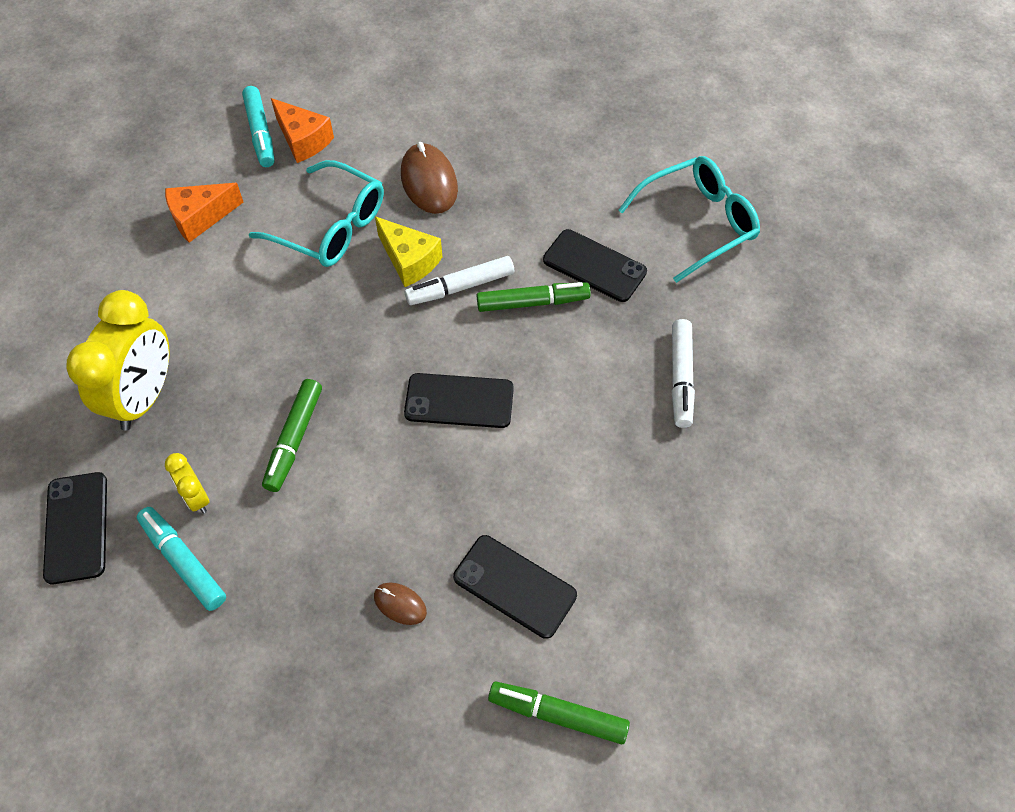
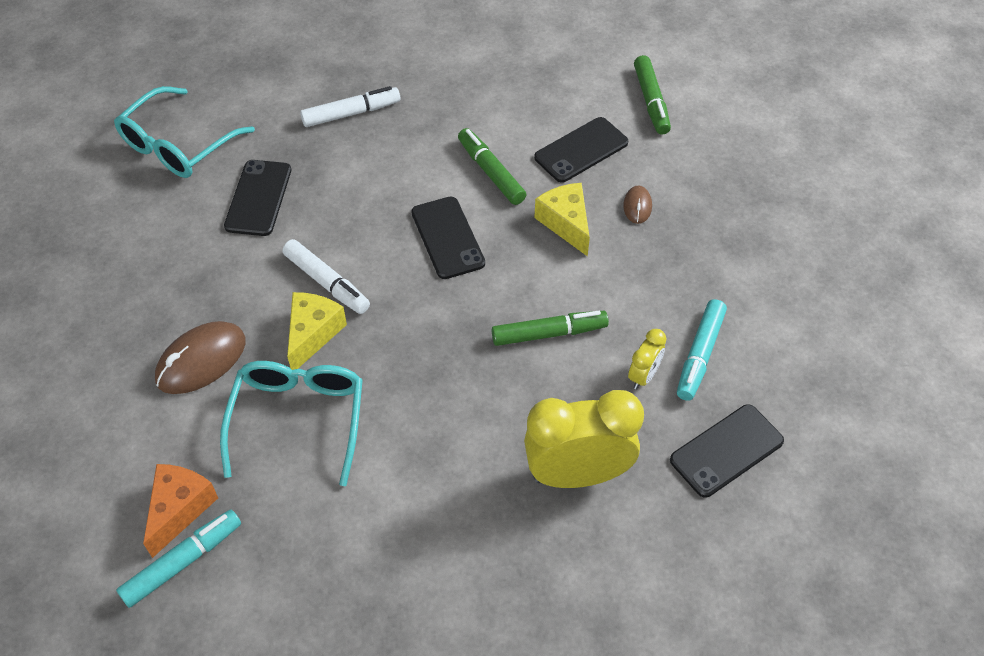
camera: 115 degrees left, 5 degrees down
orange cheese [165,183,243,243] -> none
black phone [453,535,577,639] -> black phone turned 45 degrees clockwise [534,117,628,182]
green marker [477,282,591,312] -> green marker moved to [458,128,526,205]
turquoise glasses [618,156,760,283] -> turquoise glasses turned 90 degrees counterclockwise [114,86,255,178]
none -> yellow cheese [534,183,590,257]

